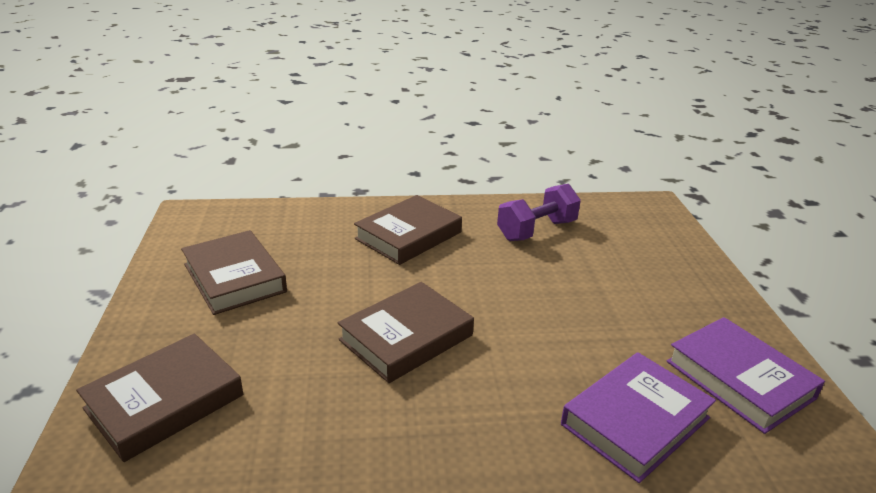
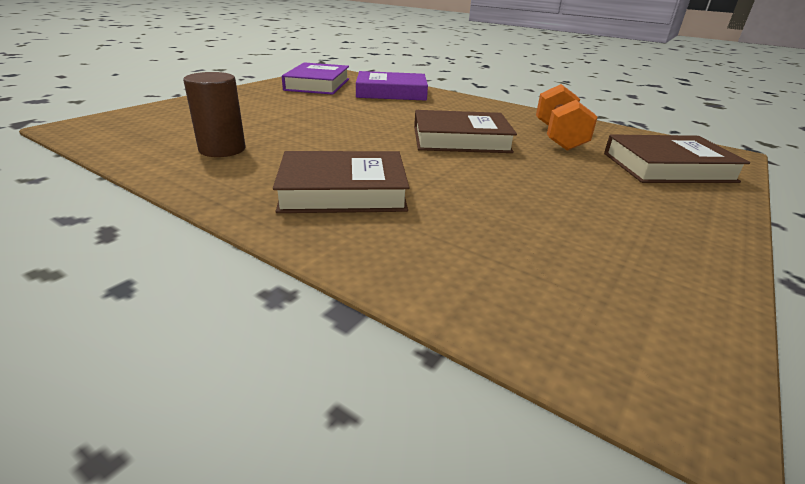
camera: 140 degrees left, 0 degrees up
brown book [181,230,287,315] -> none
purple dumbbell [497,184,581,241] -> brown cylinder [183,72,245,157]
none -> orange dumbbell [536,84,598,151]

